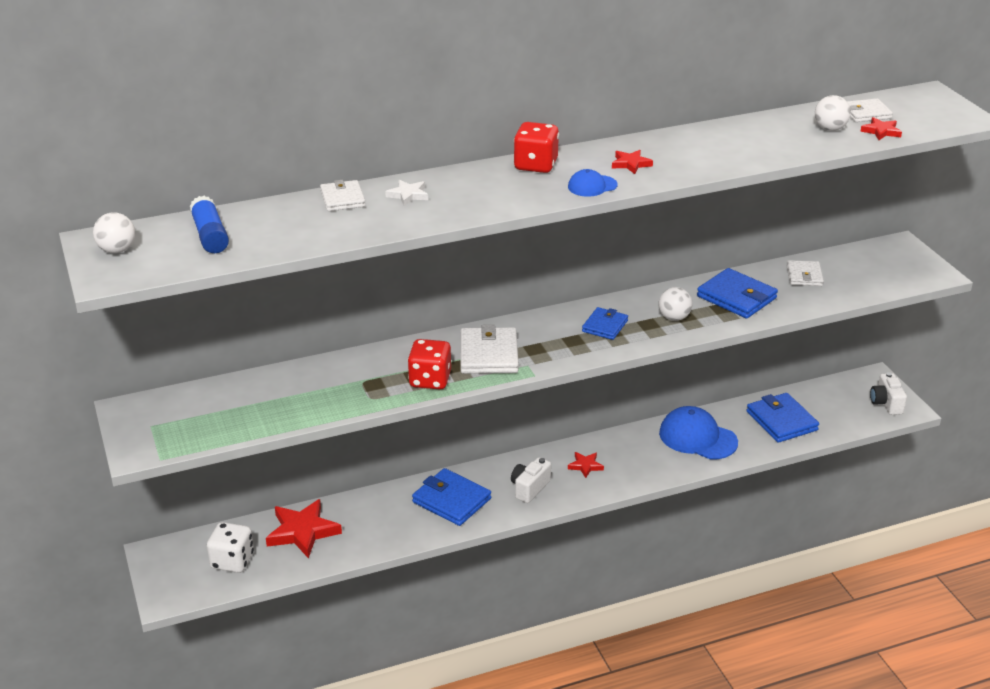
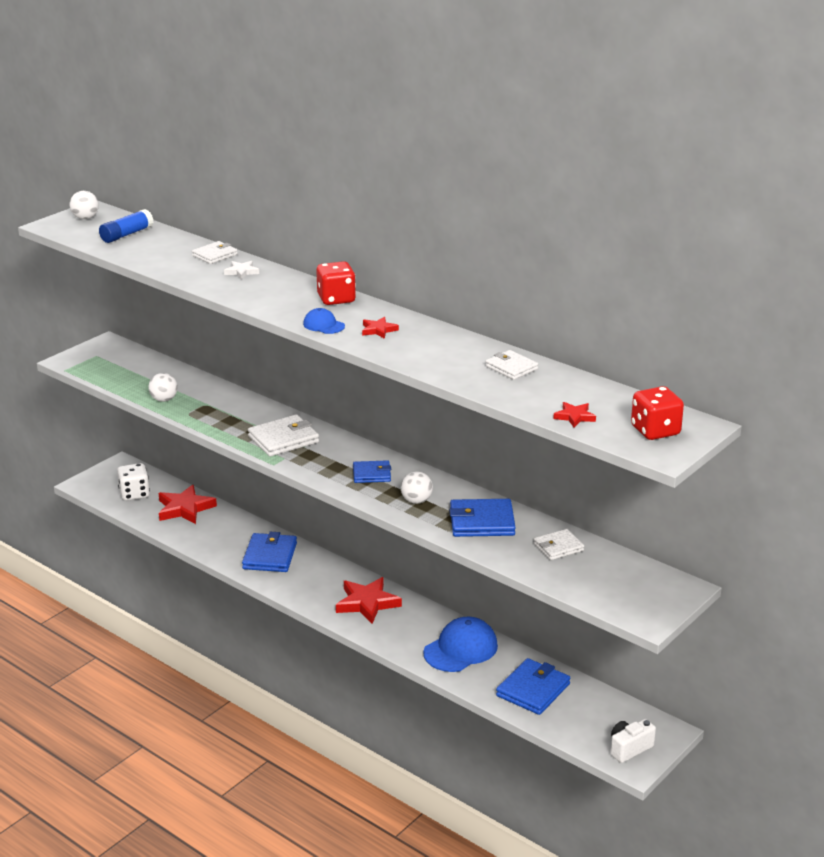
camera: 60 degrees right, 5 degrees down
red dice [408,339,451,389] -> red dice moved to [631,386,684,440]
white camera [511,457,551,503] -> none
red star [568,452,604,478] -> red star [336,577,402,624], size x1.97
blue cap [659,406,738,460] -> blue cap turned 45 degrees clockwise [423,617,498,672]
blue wallet [697,268,778,318] -> blue wallet turned 75 degrees clockwise [449,499,516,537]
white ball [815,95,851,131] -> white ball moved to [148,373,178,402]
white wallet [847,99,893,122] -> white wallet moved to [485,350,538,380]

